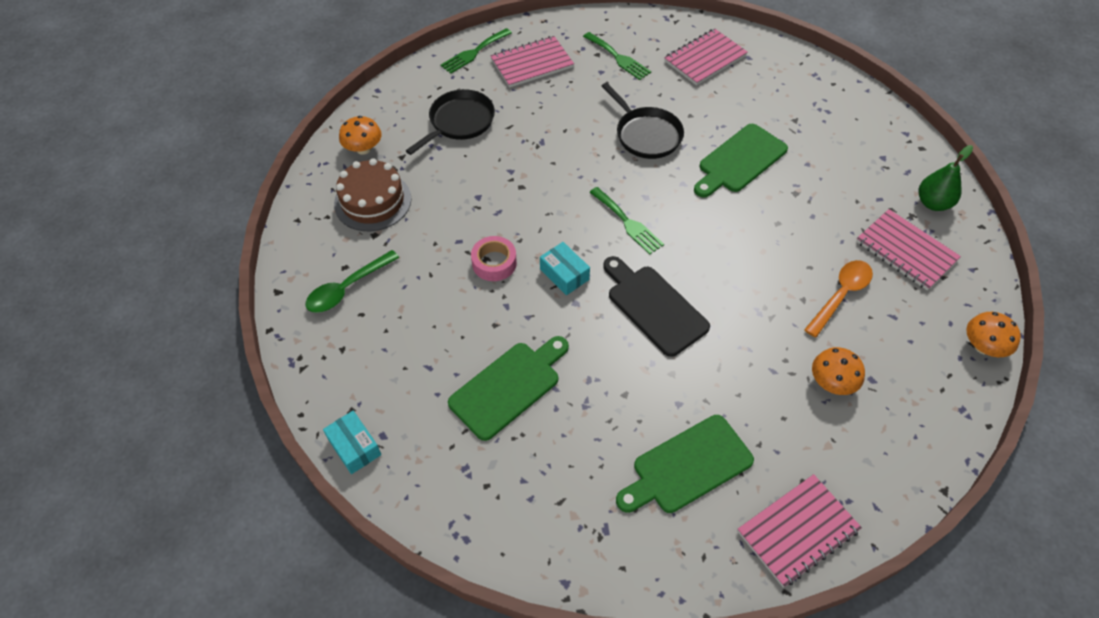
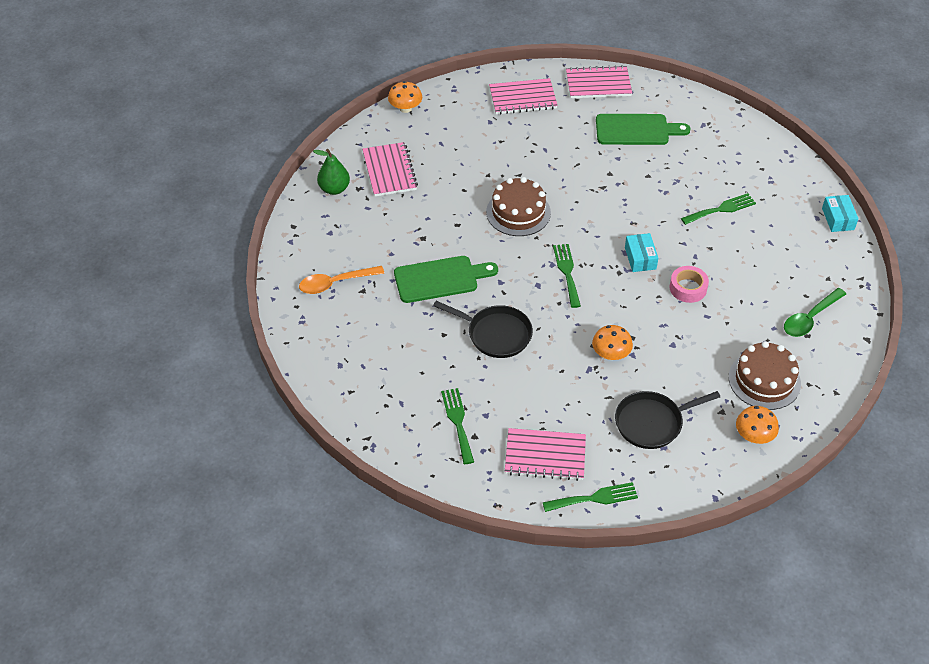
camera: 150 degrees left, 5 degrees down
green spoon [306,250,399,313] -> green spoon turned 150 degrees clockwise [784,288,846,337]
green cutting board [448,336,569,441] -> green fork [681,193,756,225]
black pan [602,82,684,159] -> black pan turned 120 degrees clockwise [433,301,533,358]
black cutting board [603,256,710,357] -> none
pink notebook [664,29,748,85] -> pink notebook moved to [489,78,558,115]
orange spoon [804,260,873,338] -> orange spoon moved to [299,266,385,294]
orange mushroom [812,347,865,395] -> orange mushroom moved to [592,325,633,360]
none -> brown cake [486,177,551,236]

